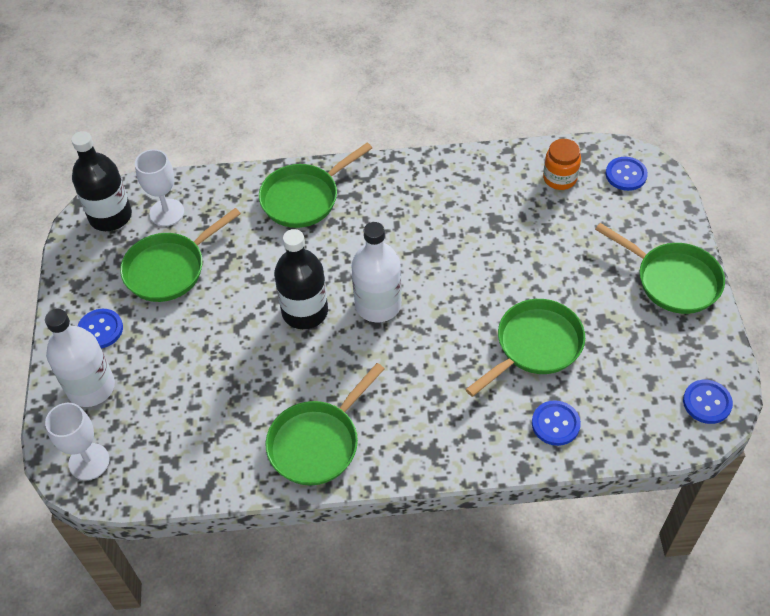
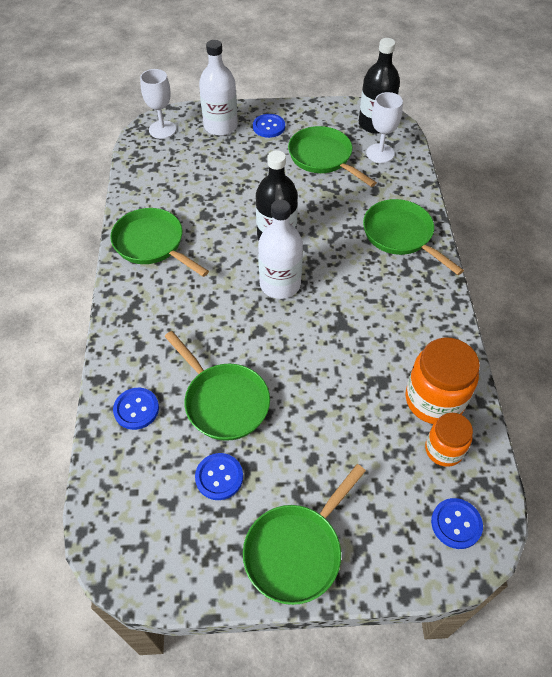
camera: 90 degrees right, 0 degrees up
blue button [683,380,733,424] -> blue button moved to [195,453,243,500]
none -> orange jar [406,337,480,424]

